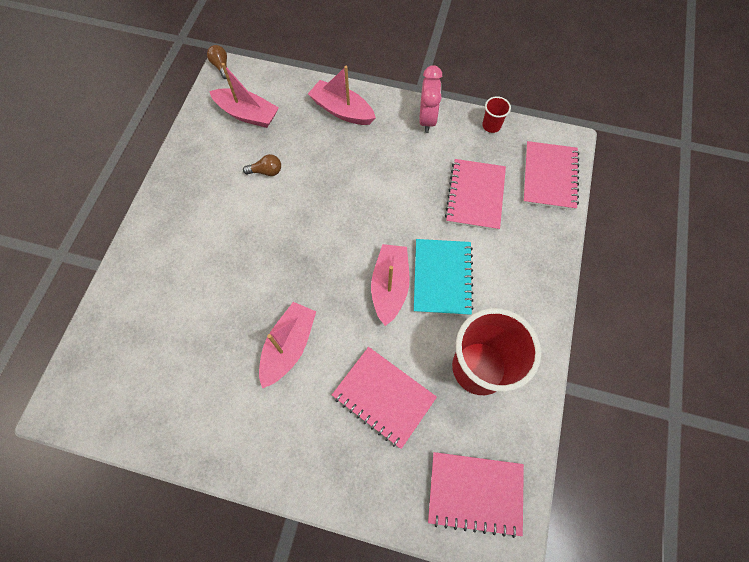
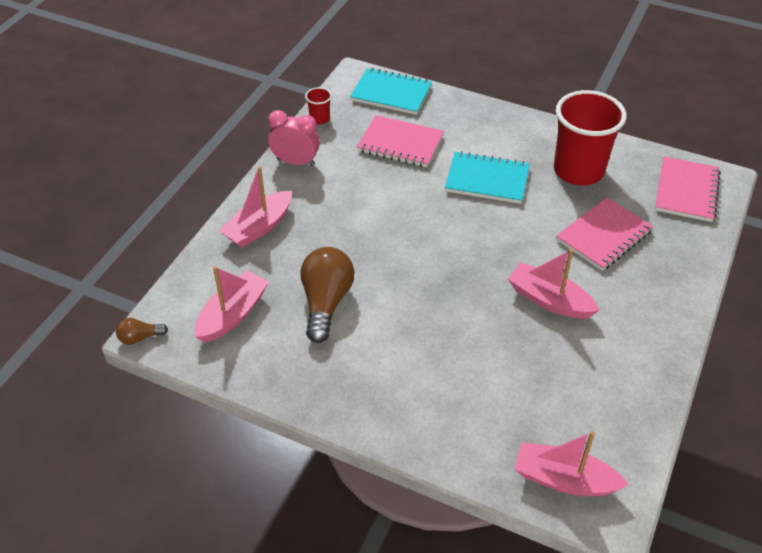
camera: 80 degrees left, 20 degrees down
brown light bulb [243,154,281,176] -> brown light bulb [300,247,354,343], size x2.08
pink boat [371,244,410,326] -> pink boat moved to [515,431,629,496]
pink notebook [523,141,579,210] -> turquoise notebook [350,68,432,115]

